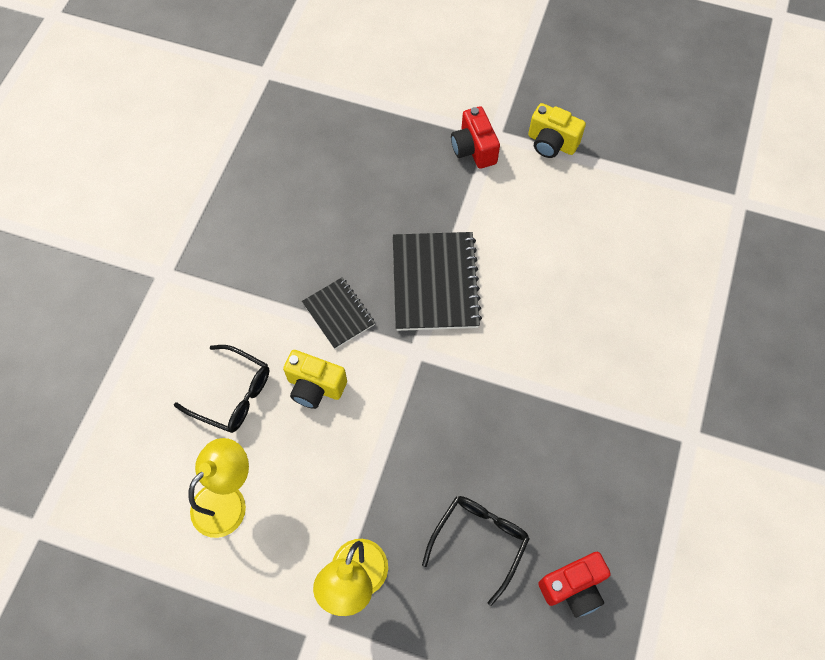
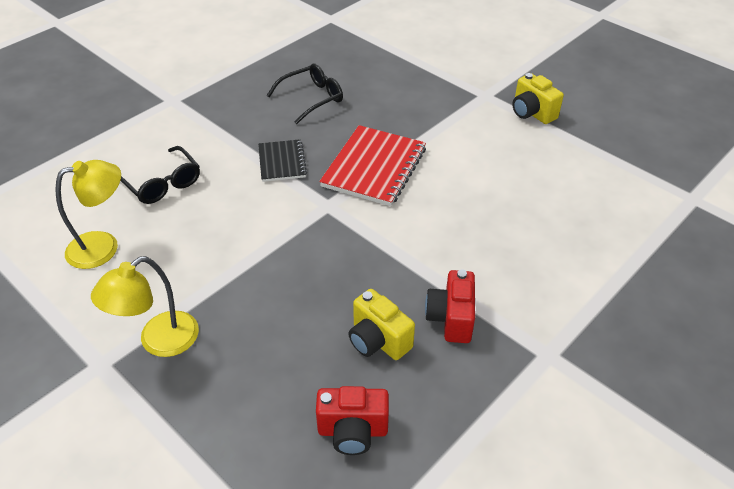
camera: 25 degrees right, 20 degrees down
yellow camera [283,350,347,409] -> yellow camera moved to [349,289,415,360]
black notebook [393,232,482,331] -> red notebook [319,125,426,206]
black glasses [422,496,530,606] -> black glasses moved to [267,64,343,124]
red camera [451,106,500,169] -> red camera moved to [425,269,475,343]

